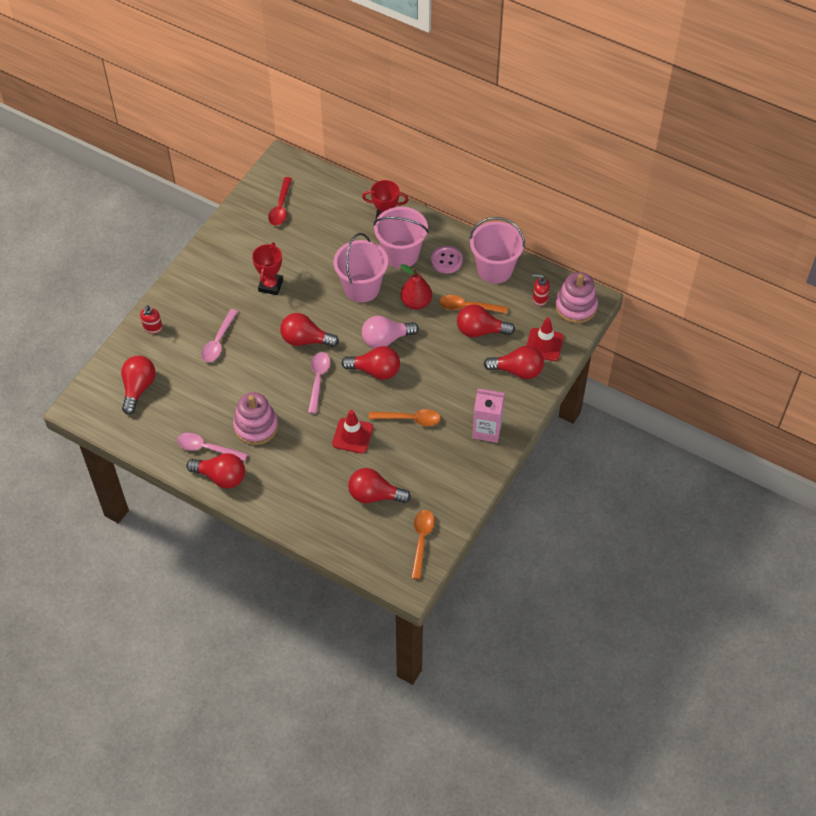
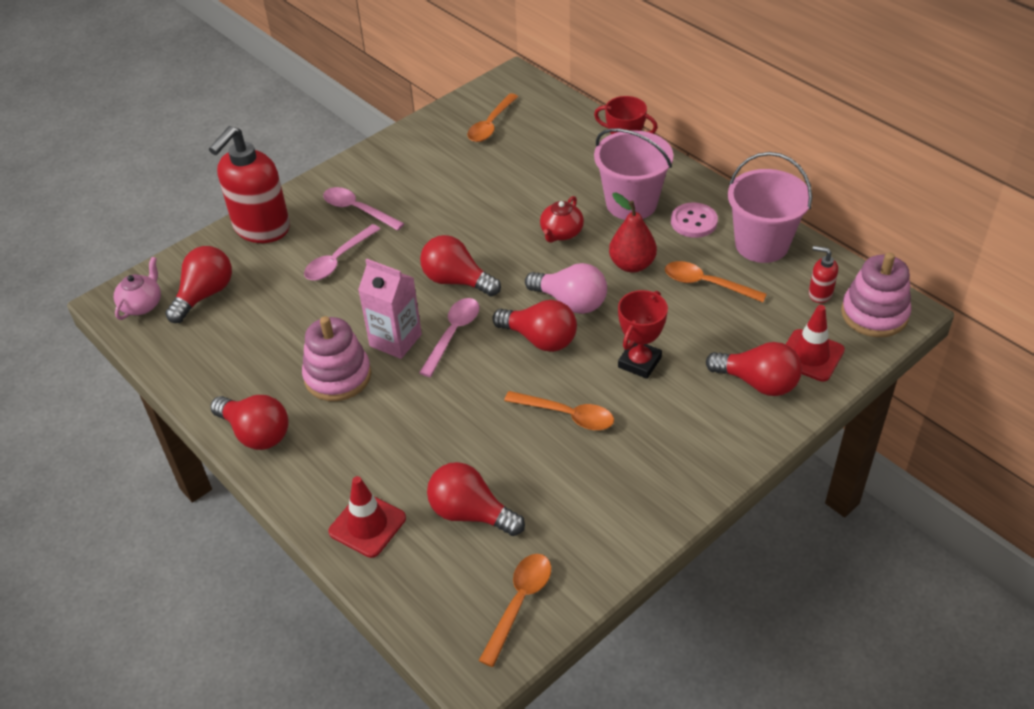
camera: 20 degrees right, 10 degrees down
red soap dispenser [140,305,162,334] -> red soap dispenser [209,126,290,243], size x2.28
pink spoon [177,433,248,461] -> pink spoon moved to [323,187,405,231]
red trophy [252,242,283,295] -> red trophy moved to [618,290,668,379]
red spoon [268,177,292,226] -> orange spoon [467,93,518,142]
red traffic cone [332,410,373,454] -> red traffic cone moved to [328,476,406,558]
pink bucket [334,233,388,303] -> red teapot [540,196,584,243]
pink light bulb [362,316,419,348] -> pink light bulb turned 150 degrees counterclockwise [525,263,607,314]
red light bulb [457,304,515,337] -> none
pink carton [472,388,505,443] -> pink carton moved to [358,259,422,359]
none -> pink teapot [114,257,161,320]

